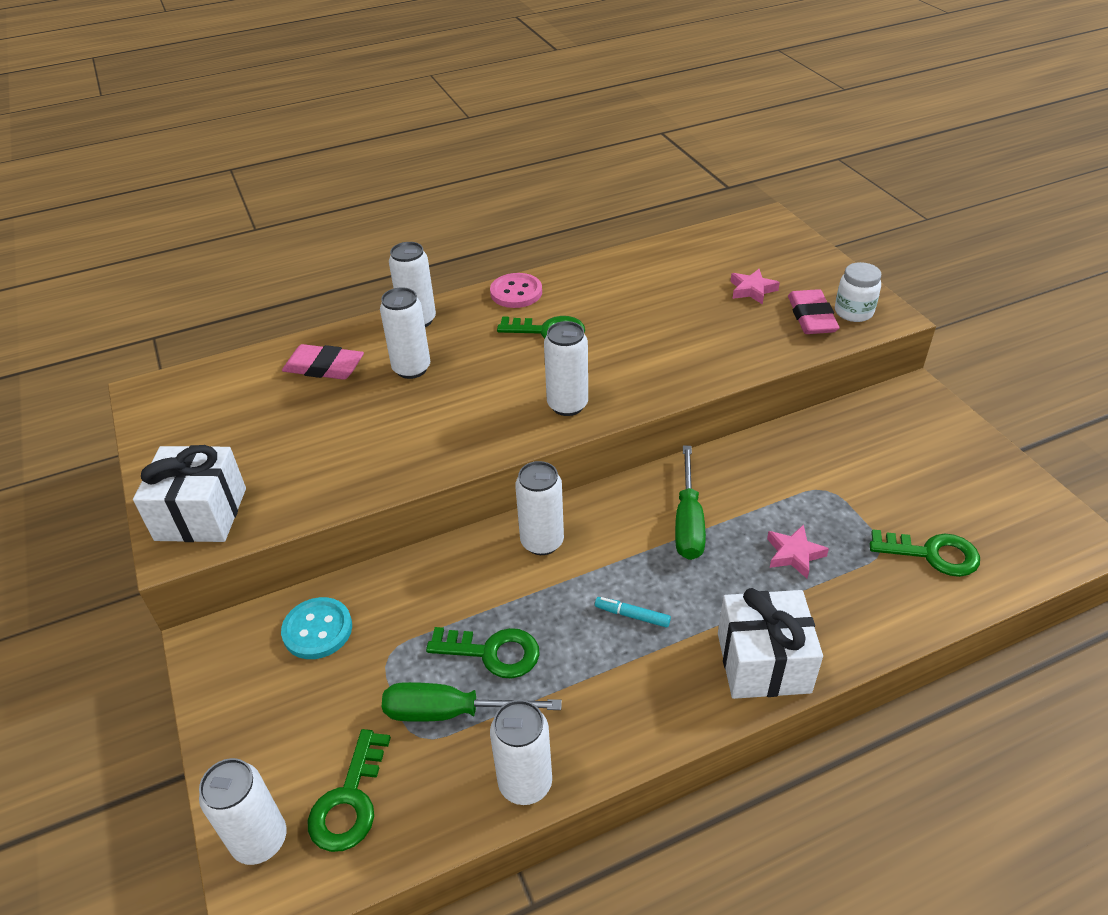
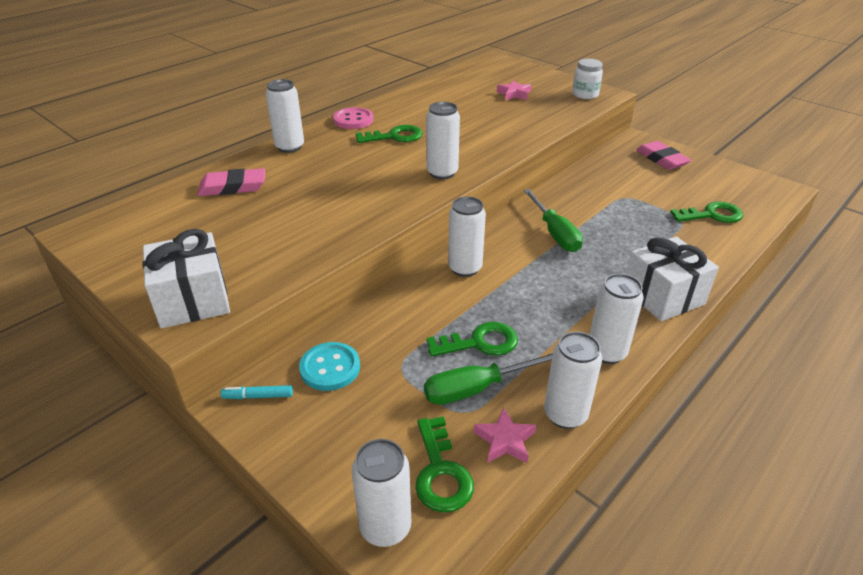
camera: 25 degrees left, 5 degrees down
white can [380,287,430,379] -> white can moved to [590,274,643,364]
turquoise marker [595,597,671,628] -> turquoise marker moved to [221,385,293,399]
pink star [767,524,829,578] -> pink star moved to [474,407,536,463]
pink eraser [788,289,839,334] -> pink eraser moved to [636,141,691,170]

